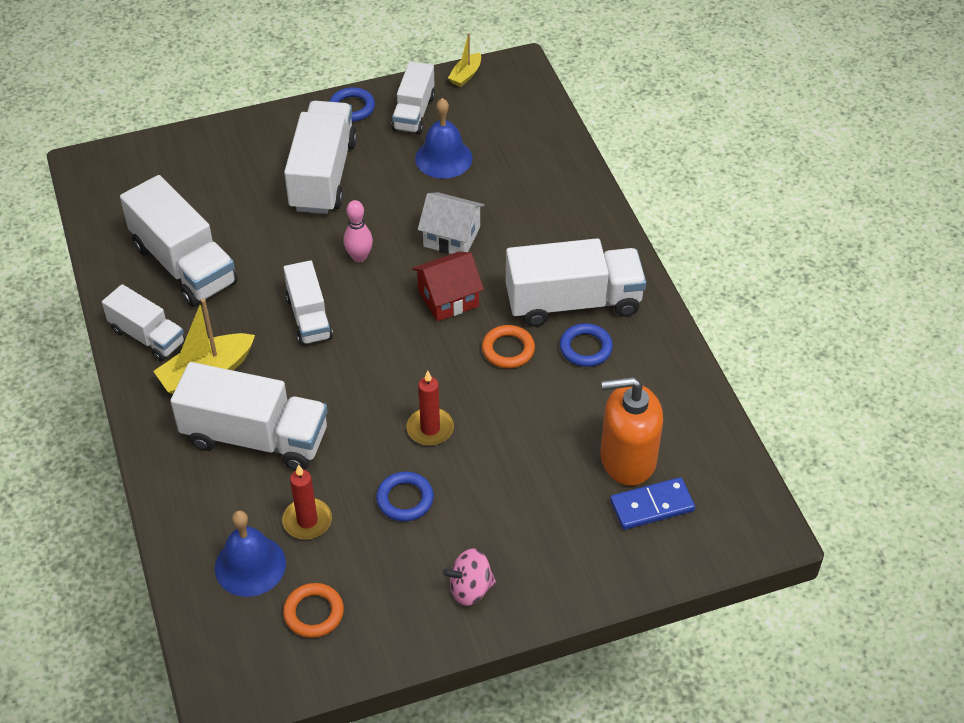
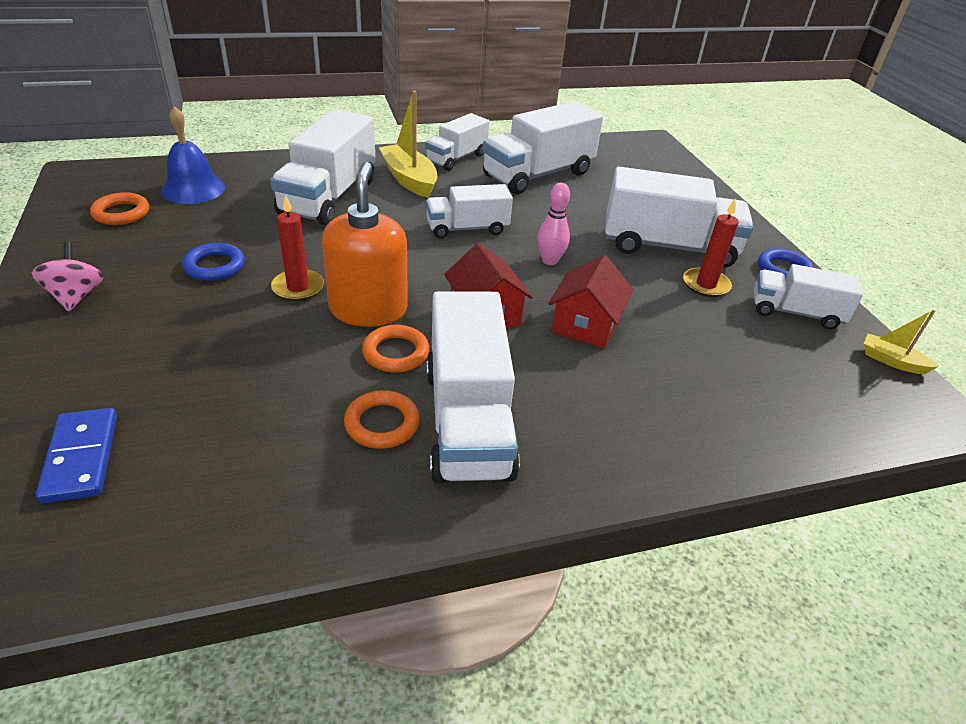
camera: 90 degrees right, 10 degrees down
red candle [282,464,332,539] -> red candle moved to [683,199,739,297]
blue bell [415,98,473,179] -> none
white house [418,192,485,254] -> red house [548,255,633,348]
blue ring [560,323,613,367] -> orange ring [344,390,420,449]
orange soap dispenser [600,377,663,486] -> orange soap dispenser moved to [322,162,408,327]

